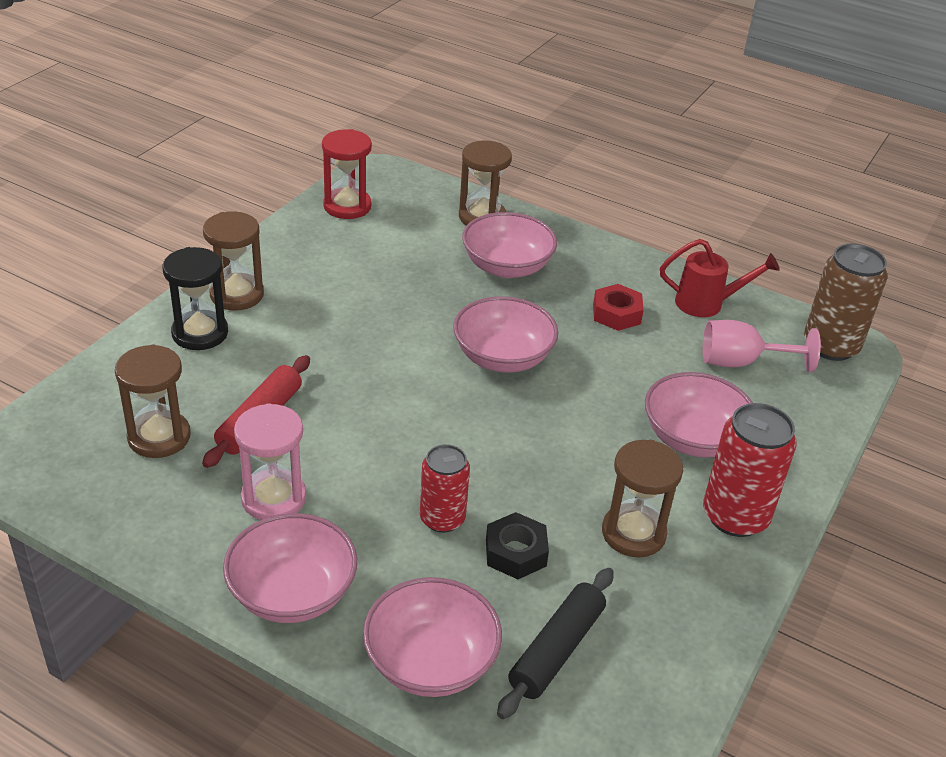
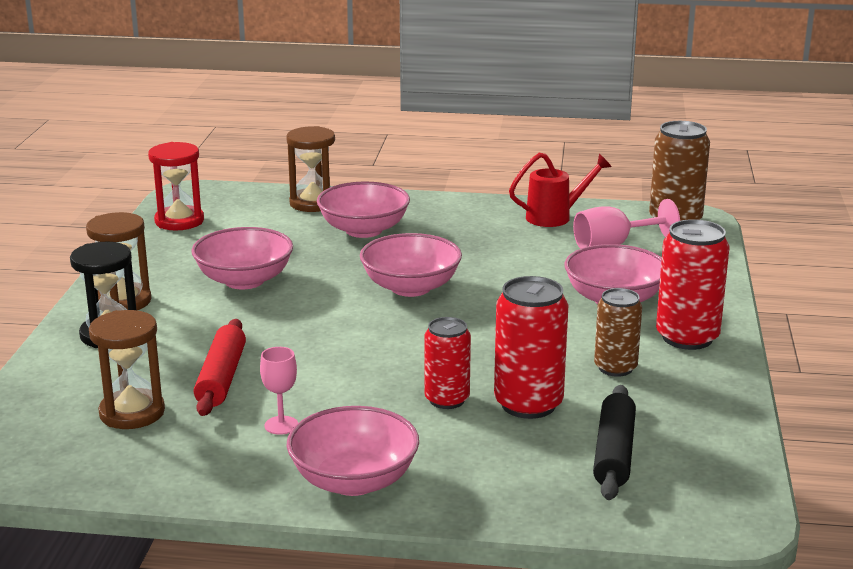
camera: 20 degrees left, 15 degrees down
pink hourglass [234,403,306,520] -> pink goblet [260,347,298,435]
pink bowl [363,577,502,697] -> pink bowl moved to [192,227,293,289]
black nut [486,512,549,579] -> red can [494,276,569,419]
red nut [593,284,644,331] -> none
brown hourglass [602,440,683,558] -> brown can [594,288,642,377]

